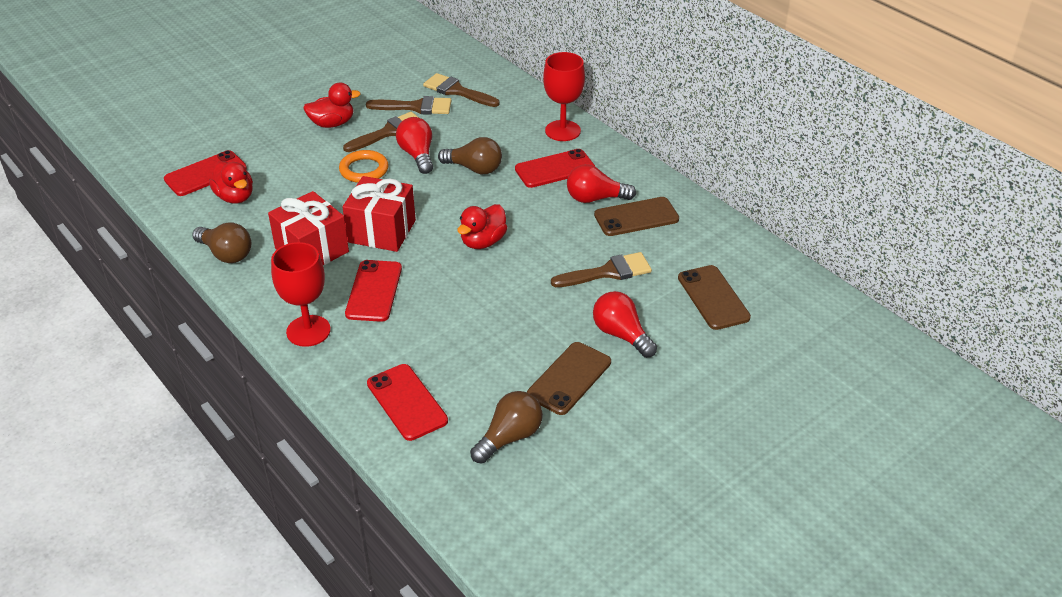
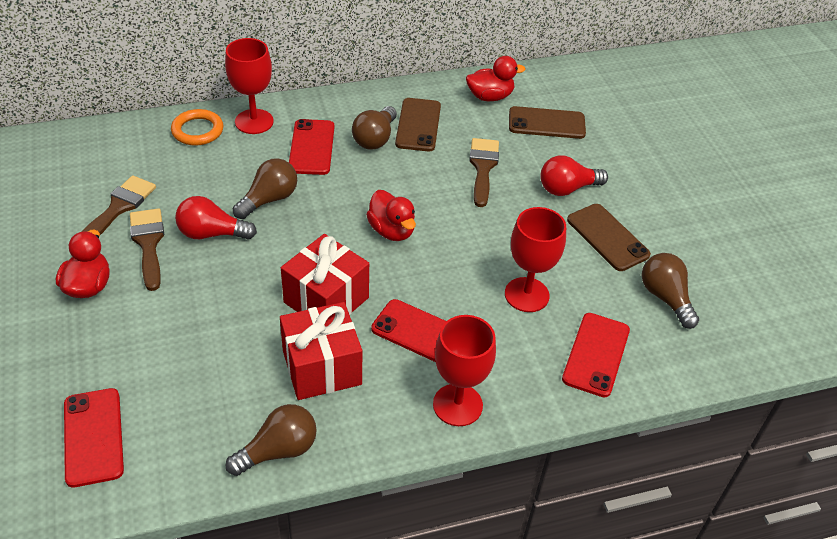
camera: 70 degrees left, 5 degrees up
red duck [209,161,253,204] -> red duck moved to [466,56,525,101]
orange ring [339,150,389,183] -> orange ring moved to [171,109,223,146]
red phone [367,364,448,441] -> red phone turned 60 degrees counterclockwise [562,313,630,397]
brown brush [423,73,500,107] -> none
red light bulb [567,164,636,203] -> brown light bulb [352,106,397,150]
none -> red goblet [505,207,566,312]

